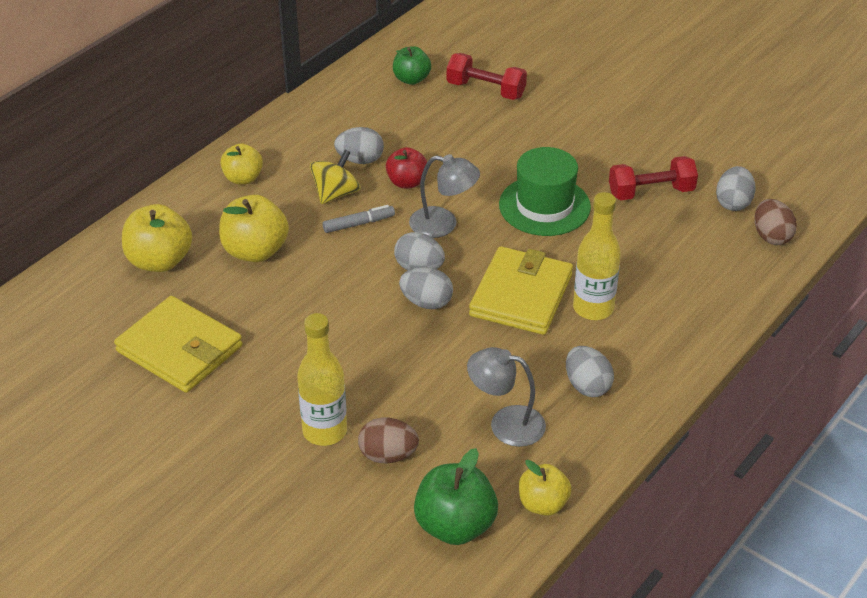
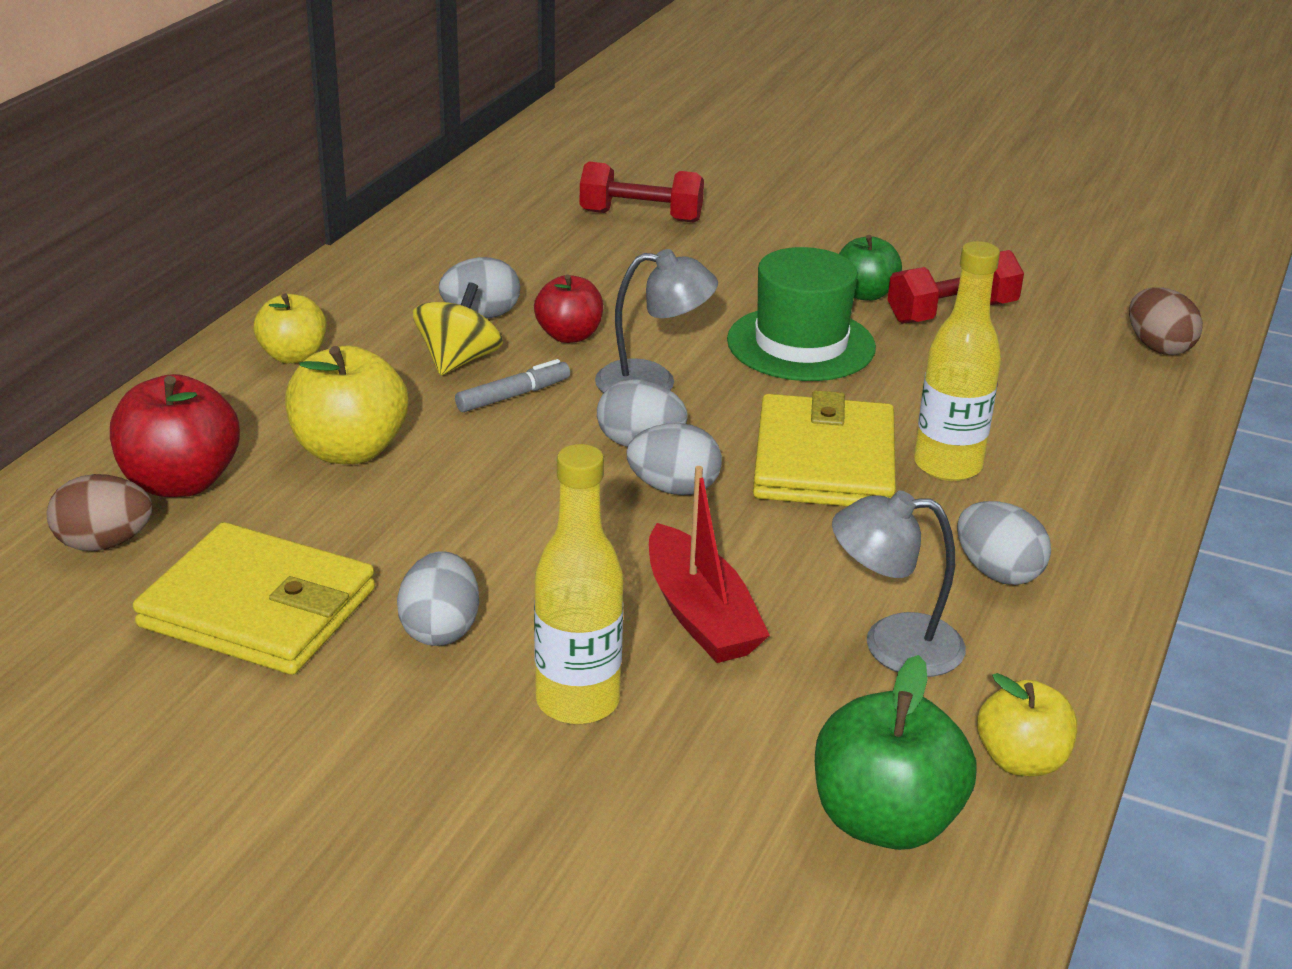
camera: 15 degrees left, 10 degrees down
yellow apple [122,204,192,272] -> red apple [110,374,240,497]
brown egg [358,418,419,463] -> brown egg moved to [47,474,153,551]
green apple [393,46,431,85] -> green apple moved to [839,235,902,301]
grey egg [716,166,756,211] -> grey egg moved to [397,551,479,646]
none -> red boat [649,466,770,663]

